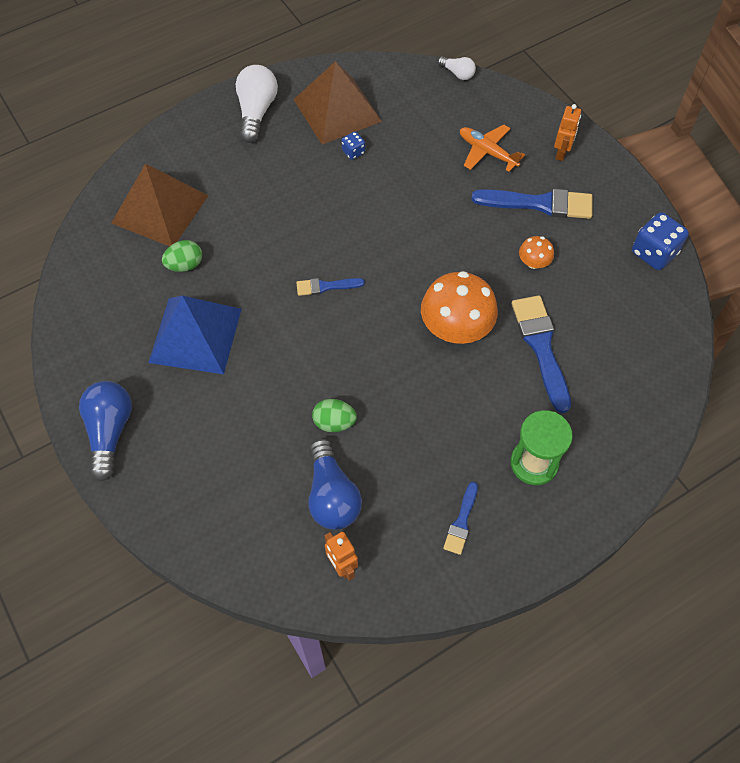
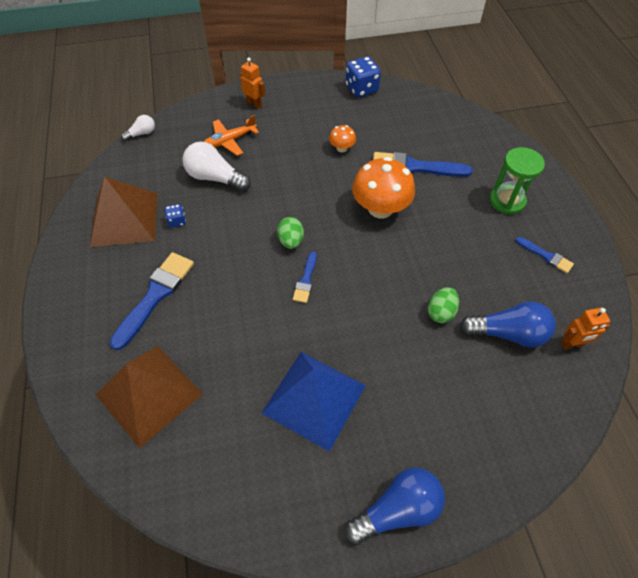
camera: 70 degrees left, 5 degrees down
blue light bulb [79,381,132,481] -> blue light bulb turned 135 degrees clockwise [344,467,445,545]
green egg [162,240,202,272] -> green egg moved to [277,217,304,249]
white light bulb [236,65,278,143] -> white light bulb moved to [182,142,251,192]
blue brush [471,189,592,219] -> blue brush moved to [110,252,194,350]

